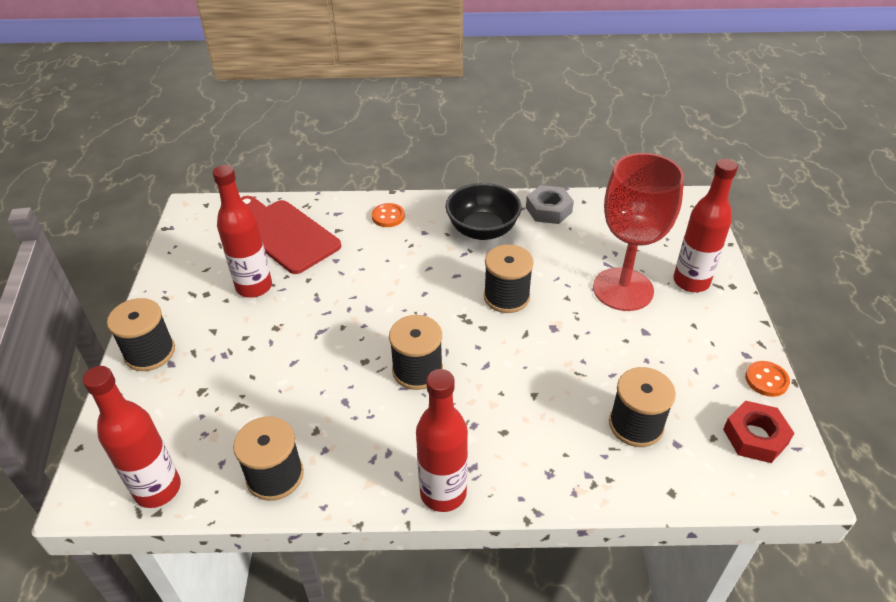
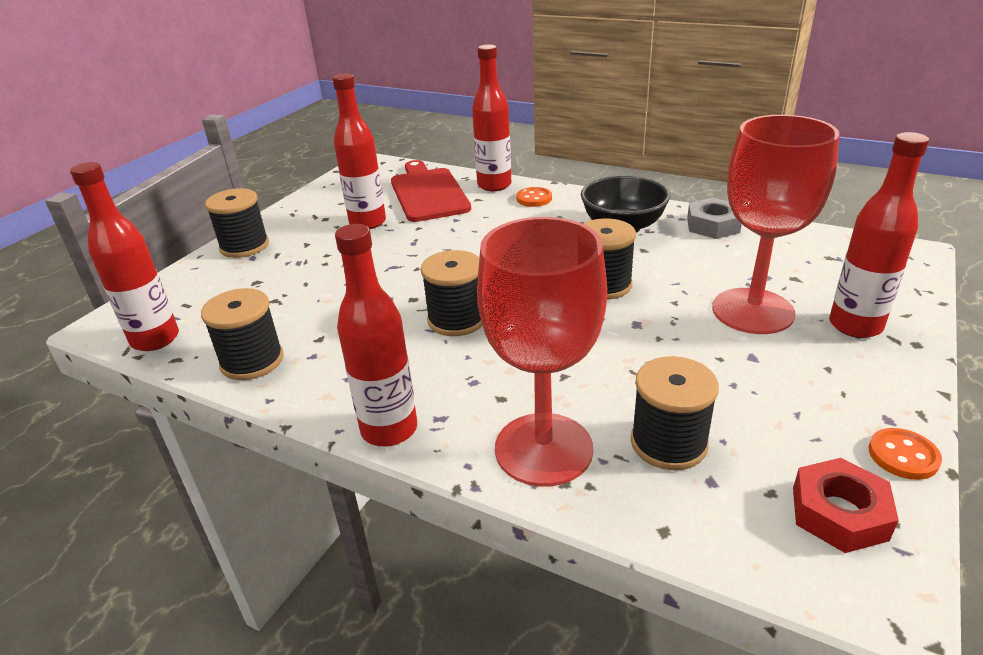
camera: 30 degrees right, 10 degrees down
none -> red bottle [472,45,511,191]
none -> red goblet [477,217,607,487]

